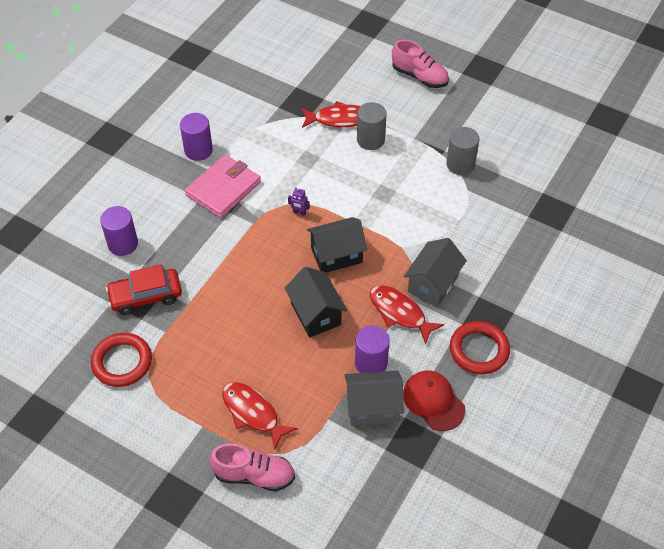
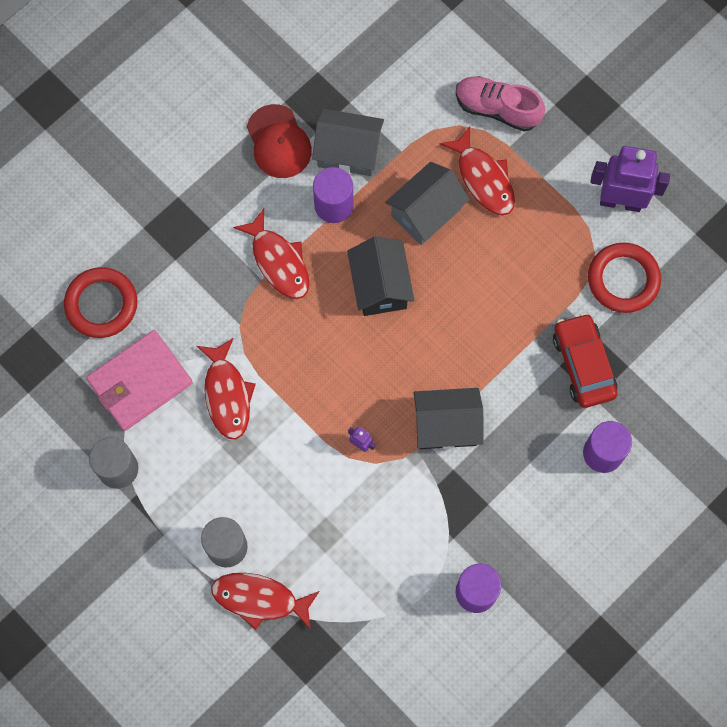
camera: 165 degrees left, 20 degrees up
red car [106,264,182,315] -> red car turned 105 degrees counterclockwise [553,313,618,408]
pink wallet [185,155,261,218] -> pink wallet moved to [86,330,193,431]
black house [307,217,367,273] -> black house moved to [414,388,484,449]
pink shoe [392,40,449,88] -> none
grey house [404,238,467,307] -> grey house moved to [385,162,469,245]
red ring [450,321,510,375] -> red ring moved to [64,267,137,338]
none -> red fish [197,338,256,439]
none -> purple robot [590,146,670,212]

